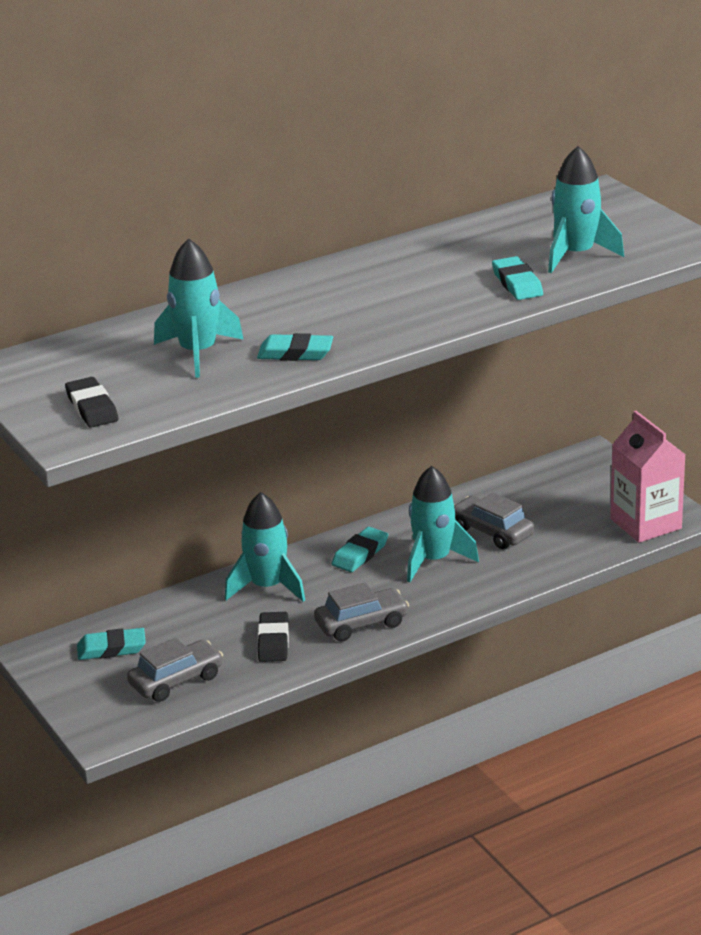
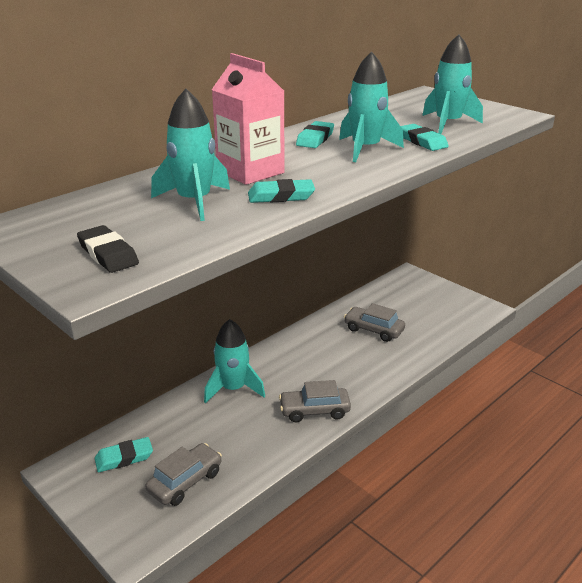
camera: 15 degrees left, 0 degrees up
black eraser [258,612,289,662] -> none
grey car [314,582,409,642] -> grey car turned 150 degrees counterclockwise [279,380,351,422]
turquoise eraser [332,527,388,572] -> turquoise eraser moved to [296,121,334,148]
turquoise rocket [407,466,479,582] -> turquoise rocket moved to [339,51,404,162]
pink carton [610,411,686,543] -> pink carton moved to [212,53,285,185]

